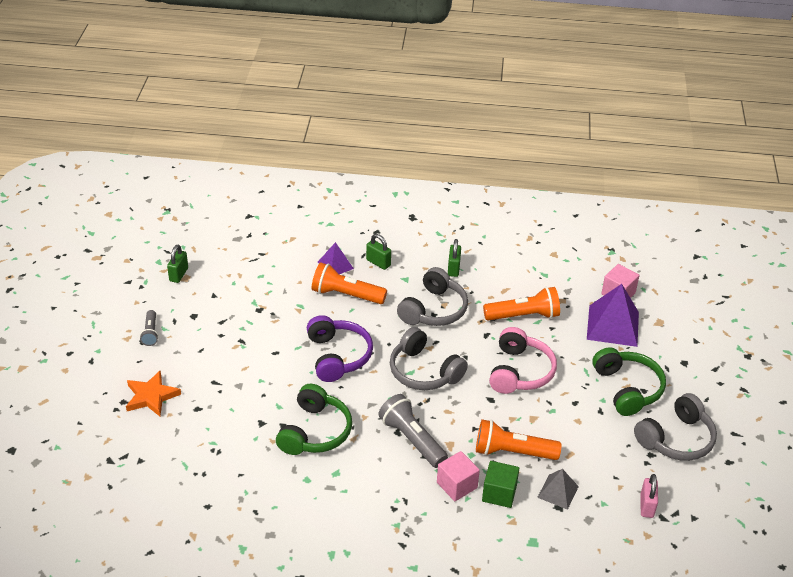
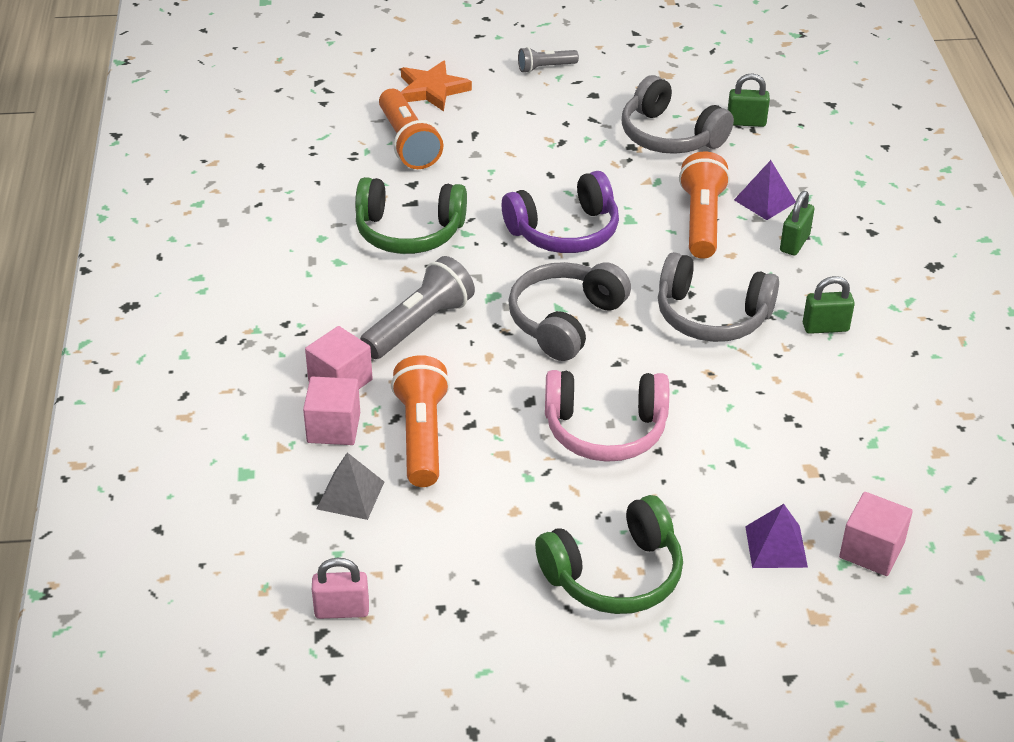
camera: 80 degrees right, 0 degrees up
green padlock [167,245,188,283] -> green padlock moved to [728,73,770,127]
green cube [482,461,519,508] -> pink cube [303,377,360,445]
orange flashlight [483,287,560,321] -> orange flashlight moved to [379,89,443,169]
purple pyramid [587,284,639,347] -> purple pyramid [745,504,808,568], size x0.56
grey headphones [634,393,717,461] -> grey headphones moved to [622,75,734,154]

